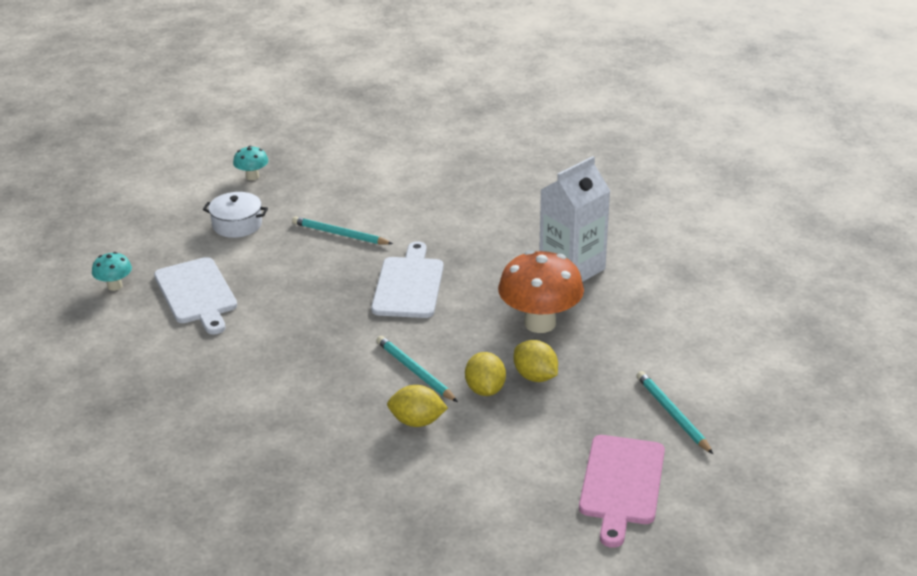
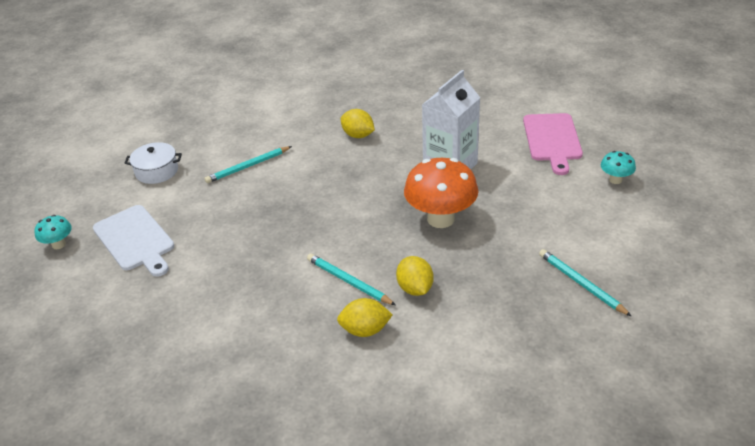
camera: 10 degrees left, 5 degrees up
turquoise mushroom [233,146,268,180] -> turquoise mushroom moved to [601,151,636,184]
turquoise pencil [292,216,393,245] -> turquoise pencil turned 45 degrees counterclockwise [204,146,292,183]
white cutting board [371,241,444,318] -> none
yellow lemon [514,340,558,382] -> yellow lemon moved to [341,109,375,138]
pink cutting board [579,435,665,548] -> pink cutting board moved to [523,113,583,175]

